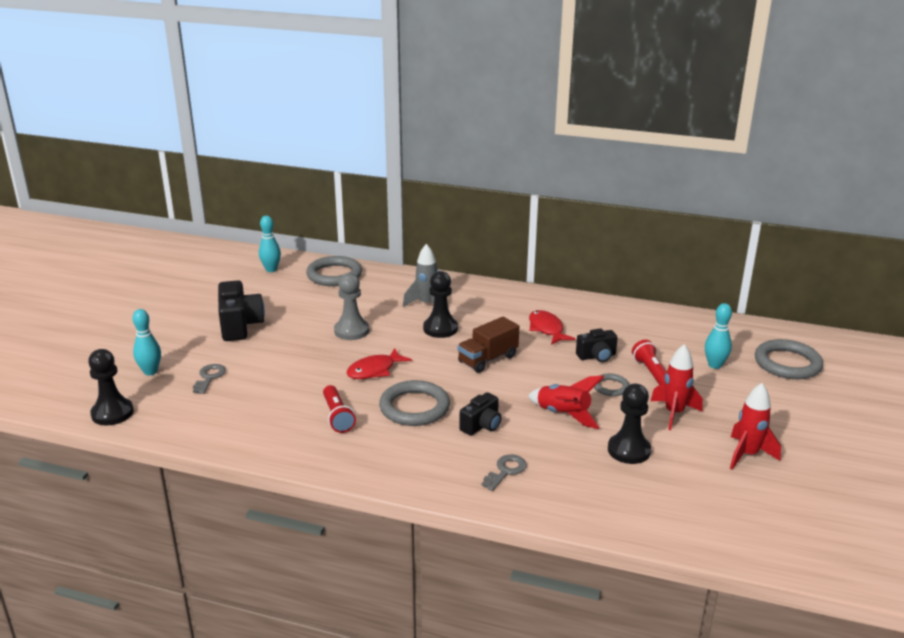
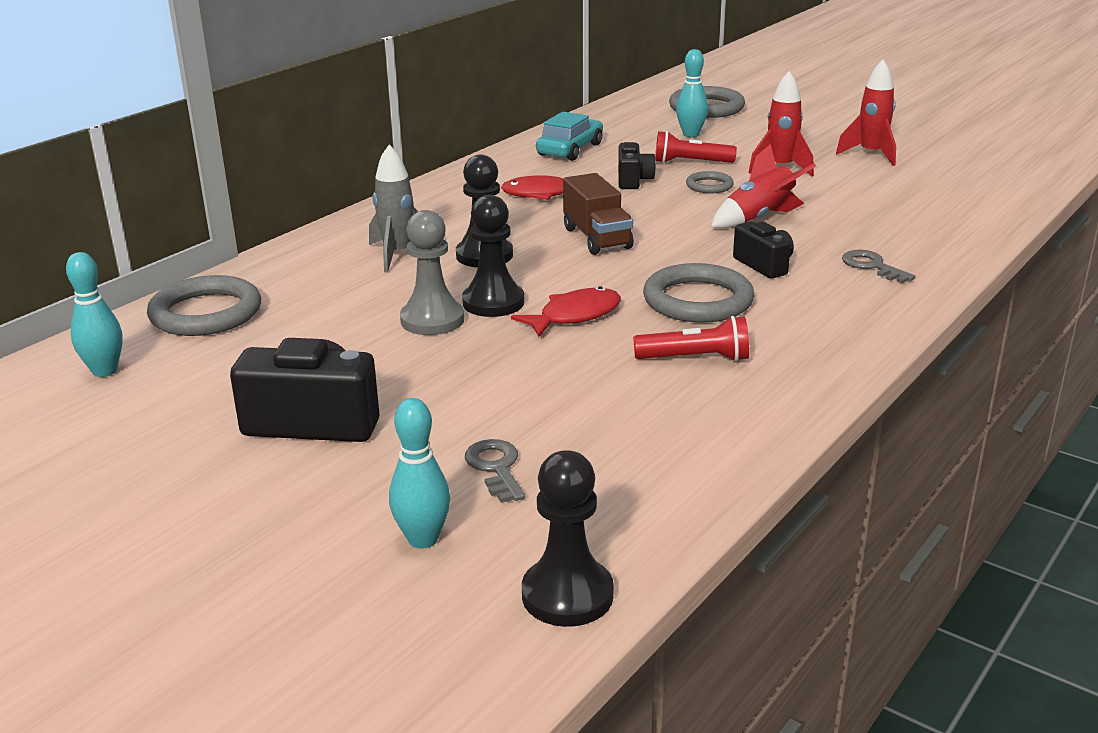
camera: 70 degrees left, 0 degrees up
grey key [193,364,226,394] -> grey key turned 45 degrees clockwise [465,439,525,503]
red fish [347,348,412,379] -> red fish turned 105 degrees counterclockwise [511,286,621,337]
black pawn [608,384,651,464] -> black pawn moved to [462,195,525,317]
none -> turquoise car [536,112,603,161]

